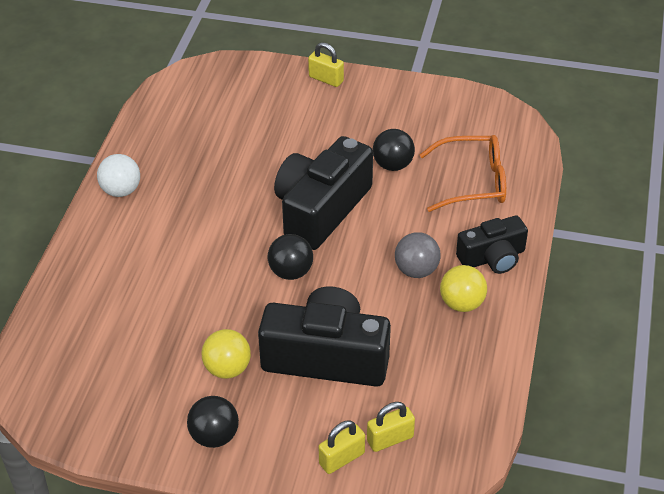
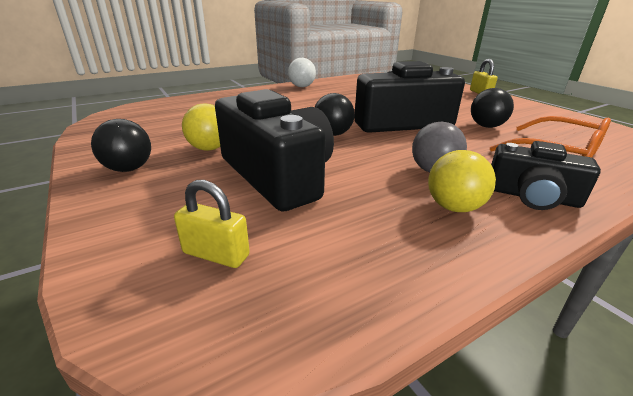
camera: 45 degrees right, 15 degrees down
yellow padlock [319,420,365,474] -> none

